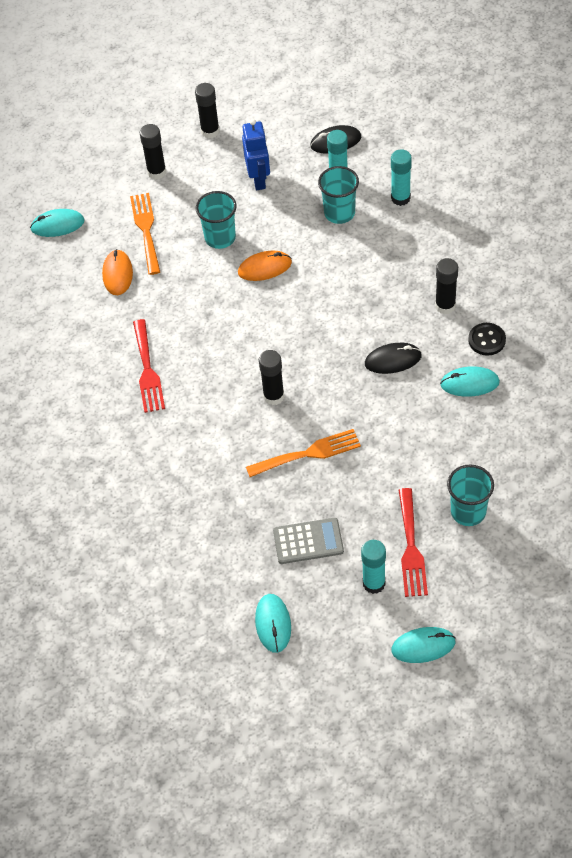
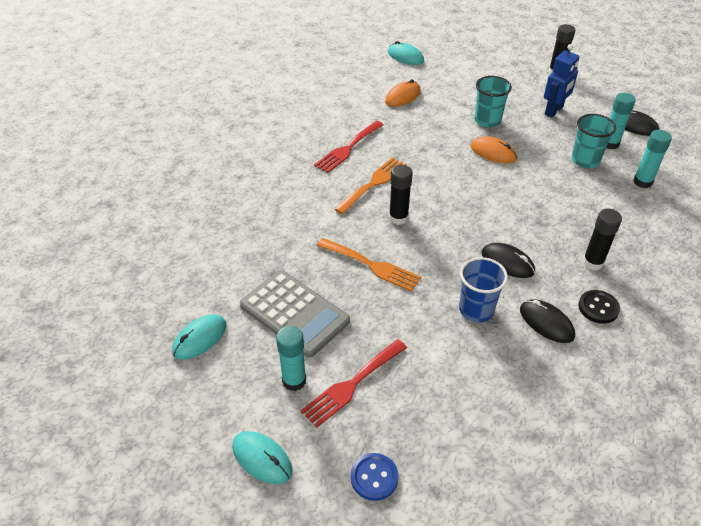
camera: 45 degrees right, 10 degrees down
orange fork [130,193,160,275] -> orange fork moved to [335,157,407,214]
black glue stick [140,124,166,180] -> none
grey calculator [273,518,344,564] -> grey calculator [240,270,350,358], size x1.52
turquoise mouse [440,366,500,397] -> black mouse [520,299,575,343]
turquoise cup [447,464,494,526] -> none
none -> blue button [351,453,398,501]
none -> blue cup [459,257,508,322]

